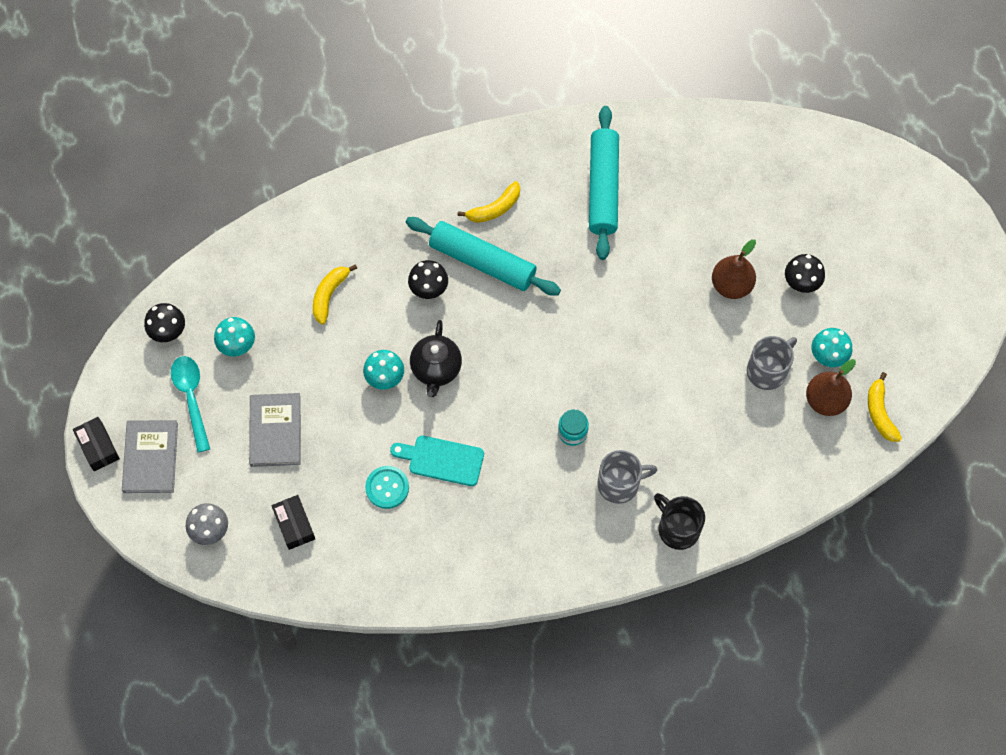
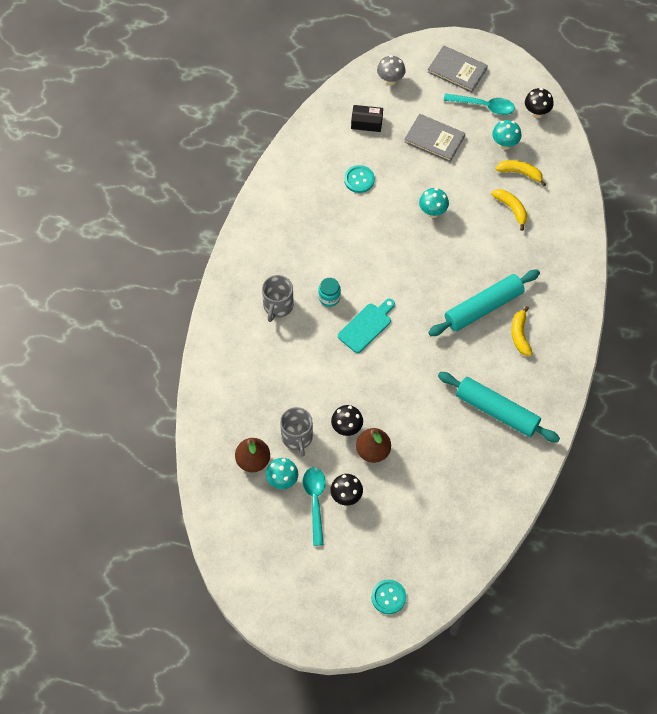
camera: 120 degrees right, 5 degrees down
black box [73,417,120,471] -> none
turquoise cutting board [390,436,484,486] -> turquoise cutting board moved to [338,299,395,353]
black mushroom [408,260,448,299] -> black mushroom moved to [331,405,363,436]
black teapot [410,320,462,397] -> none
black mug [654,493,705,550] -> none
yellow banana [868,372,902,442] -> yellow banana moved to [495,160,546,186]
none -> turquoise spoon [303,467,326,546]
none -> turquoise button [371,579,406,614]

